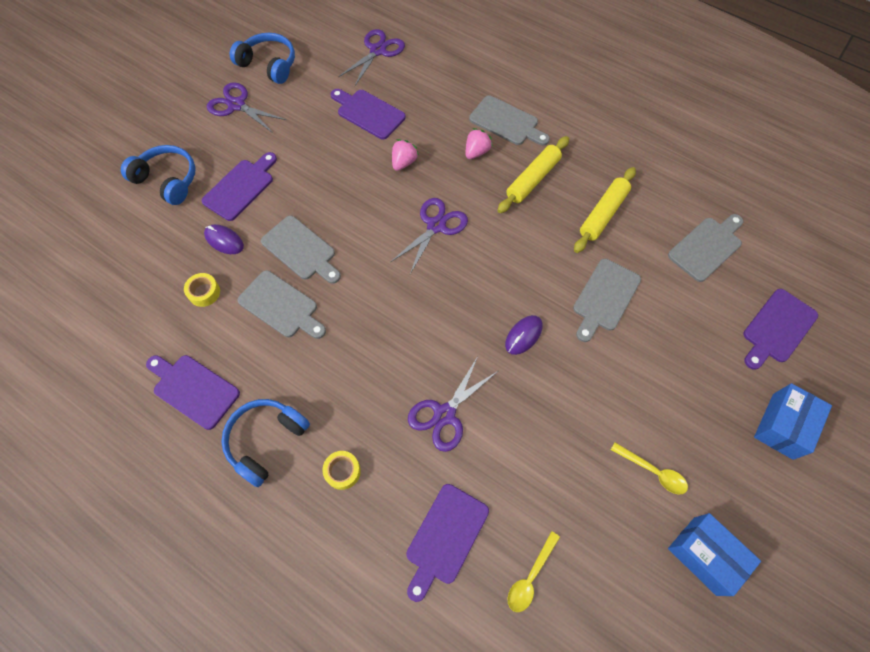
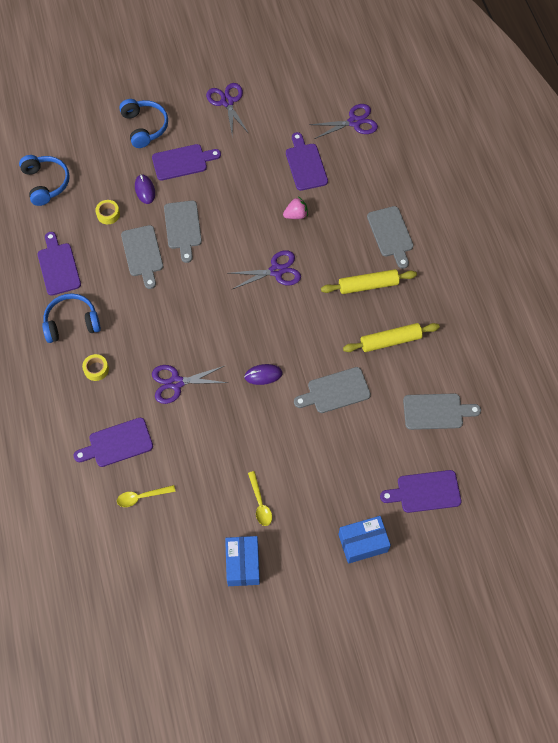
camera: 40 degrees right, 0 degrees up
blue headphones [230,33,295,84] -> blue headphones moved to [19,155,70,206]
pink strawberry [466,128,493,159] -> none

